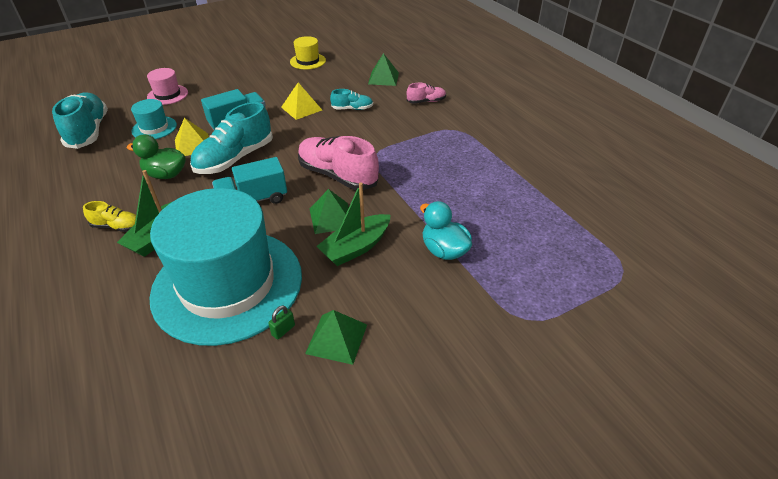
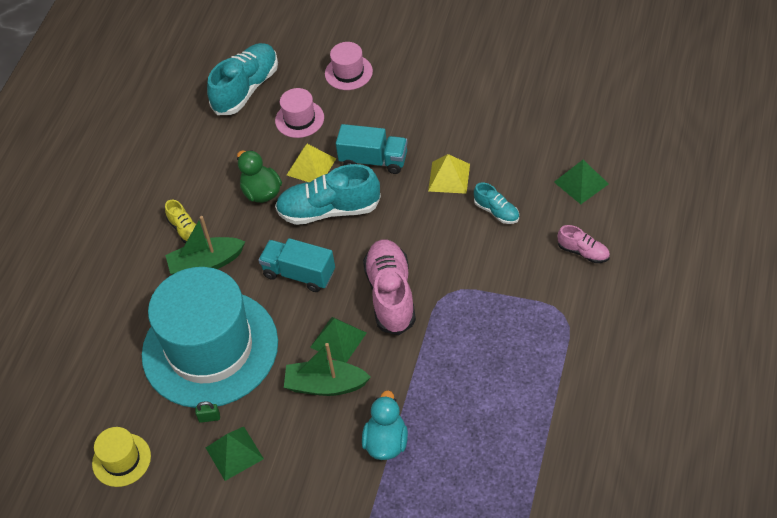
camera: 50 degrees right, 10 degrees up
turquoise hat [131,99,177,139] -> pink hat [275,88,324,138]
yellow hat [290,36,326,69] -> yellow hat moved to [92,427,151,487]

